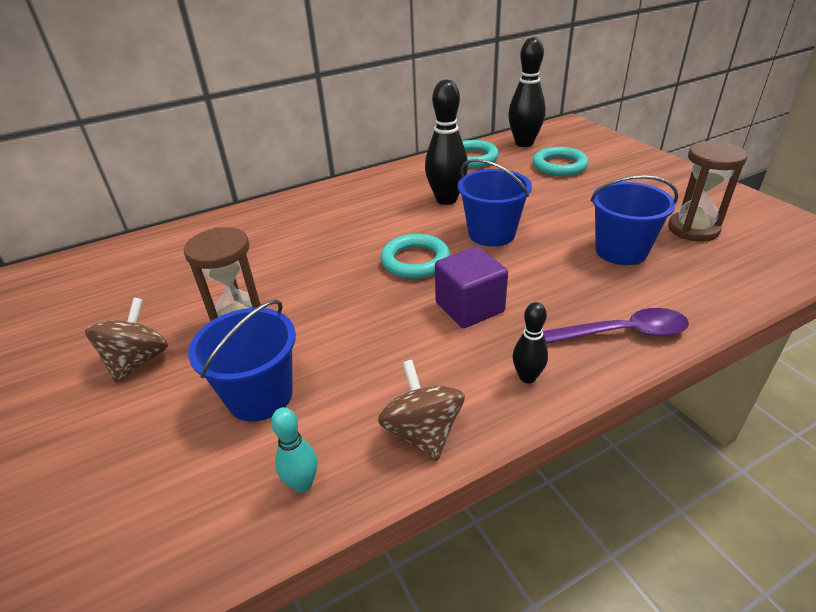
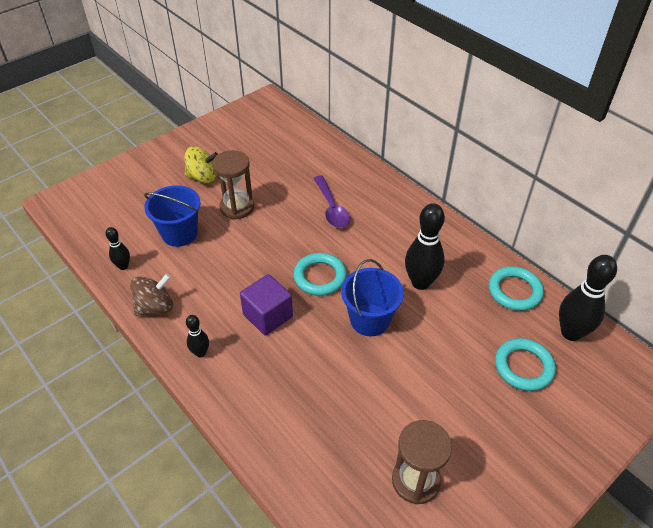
camera: 75 degrees right, 10 degrees up
brown spinning top [85,298,168,383] -> yellow spinning top [185,147,218,184]
turquoise bowling pin [271,407,318,493] -> black bowling pin [106,227,130,270]
purple spoon [543,308,689,344] -> purple spoon moved to [314,175,350,228]
blue bucket [590,175,678,265] -> none

